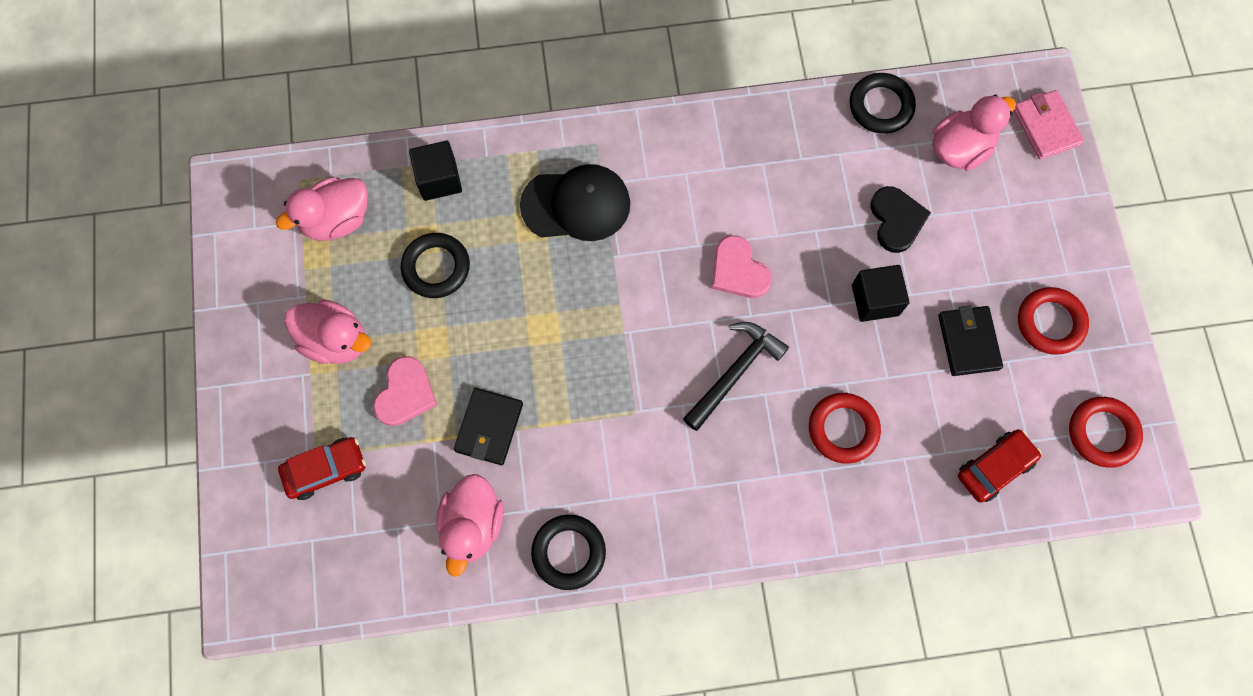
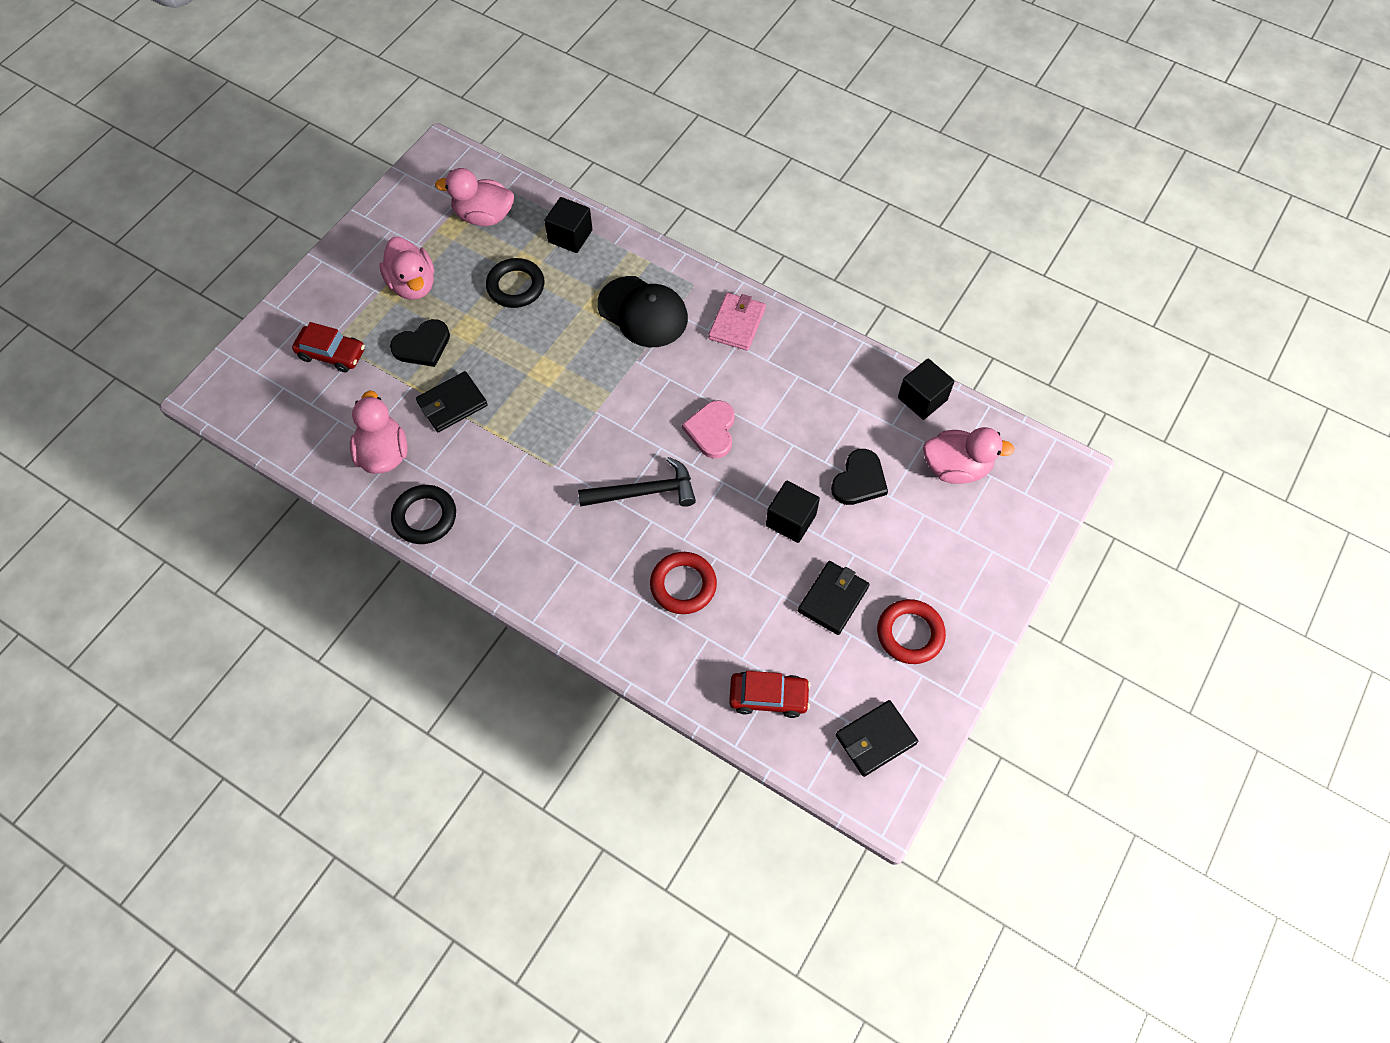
camera: 40 degrees right, 10 degrees down
pink heart [373,356,437,426] -> black heart [390,319,450,367]
pink duck [436,474,503,577] -> pink duck turned 120 degrees clockwise [350,391,408,474]
black ring [850,73,916,134] -> black cube [898,359,955,420]
pink wallet [1014,90,1084,159] -> pink wallet moved to [708,293,766,351]
red ring [1069,397,1143,468] -> black wallet [836,700,918,777]

